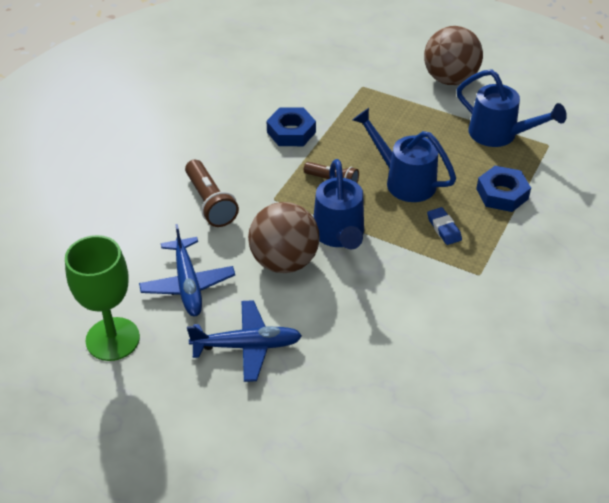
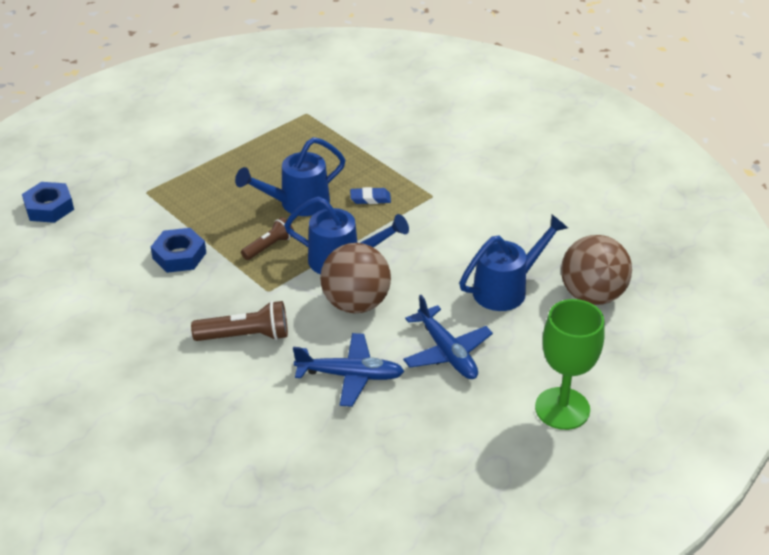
camera: 70 degrees left, 5 degrees down
green goblet [65,235,140,361] -> green goblet moved to [535,299,605,430]
blue plane [187,300,302,382] -> blue plane turned 135 degrees clockwise [403,295,493,379]
brown ball [424,26,483,85] -> brown ball moved to [561,235,632,305]
blue watering can [456,69,567,147] -> blue watering can moved to [459,215,568,311]
blue nut [476,166,531,212] -> blue nut moved to [22,182,74,223]

